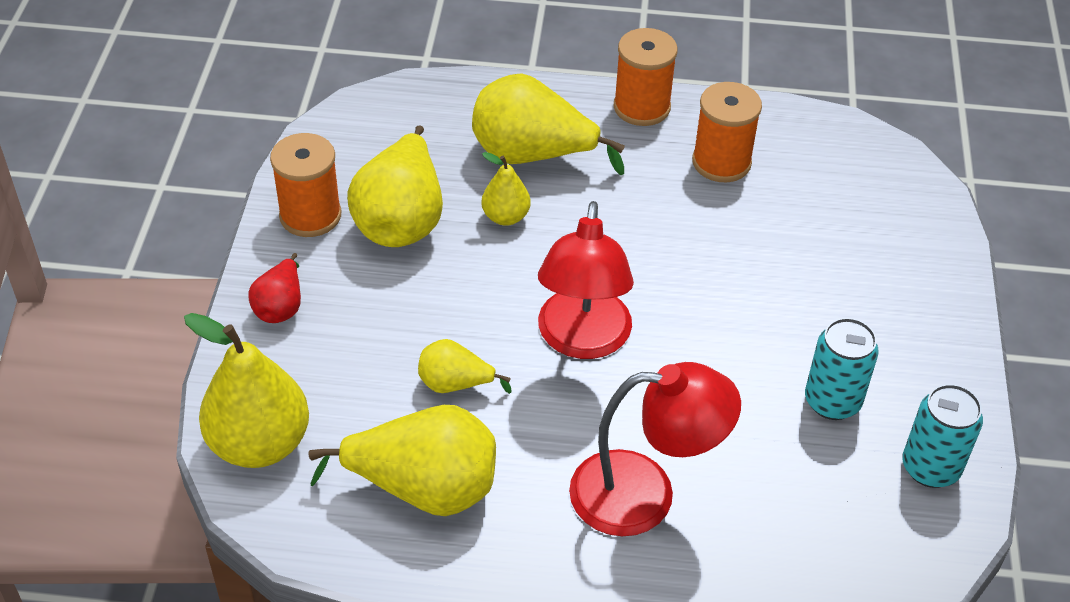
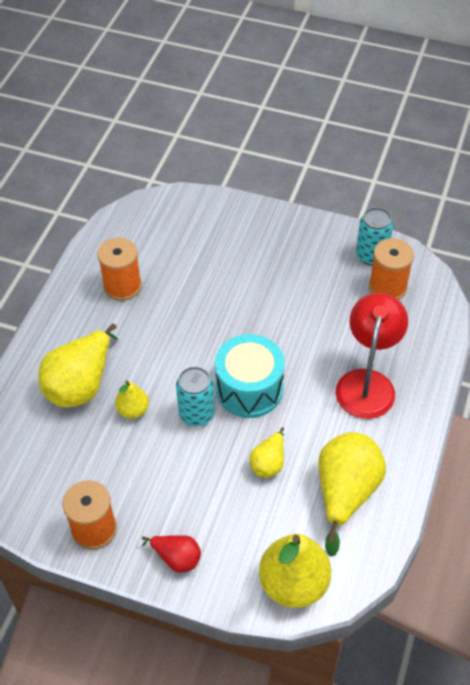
camera: 75 degrees left, 5 degrees up
yellow pear [347,126,443,247] -> none
red lamp [538,201,634,359] -> turquoise drum [215,334,285,418]
orange spool [614,28,678,126] -> orange spool moved to [369,238,414,300]
turquoise can [805,318,879,420] -> turquoise can moved to [176,367,215,426]

